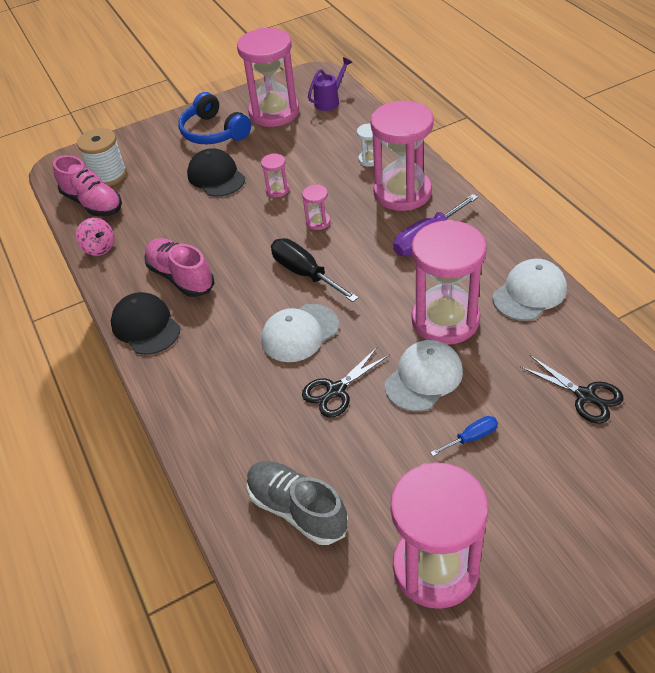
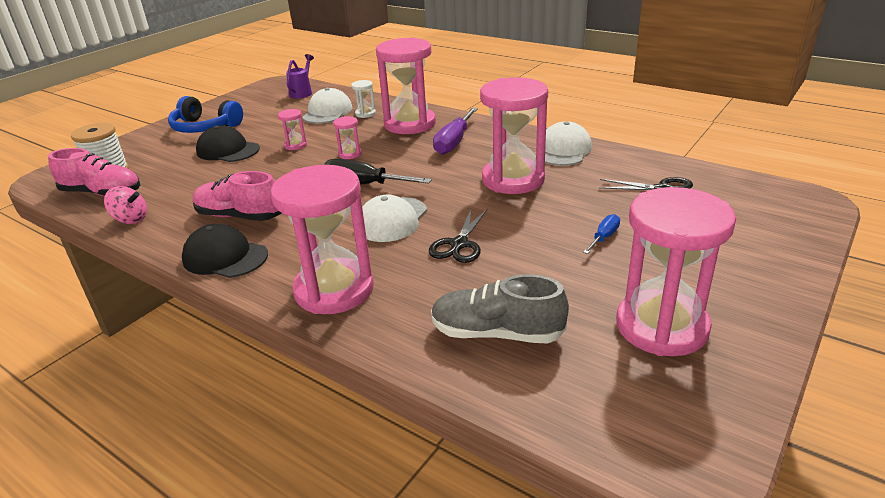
camera: 30 degrees left, 15 degrees down
pink hourglass [237,28,299,127] -> pink hourglass moved to [271,165,374,314]
white cap [385,340,463,412] -> white cap moved to [302,88,352,124]

